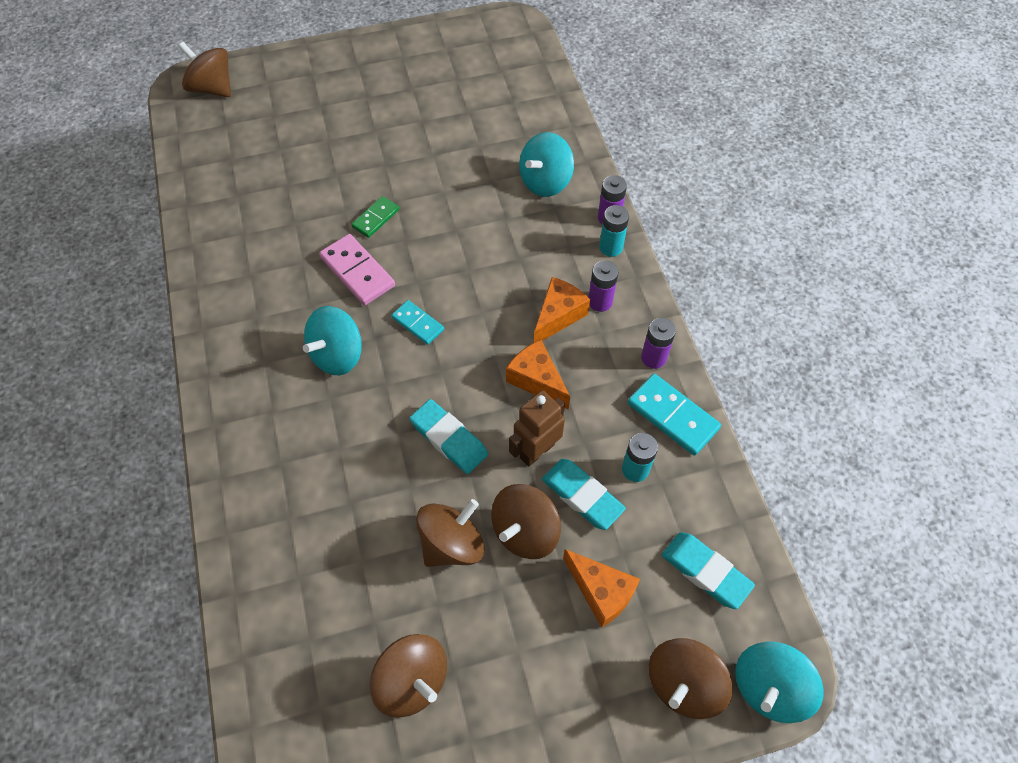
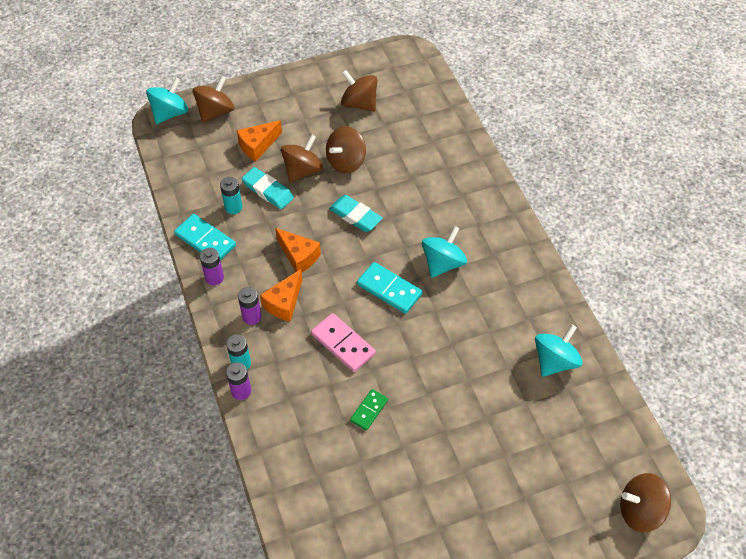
camera: 175 degrees right, 5 degrees down
brown spinning top [178,42,231,97] -> brown spinning top turned 150 degrees clockwise [620,473,671,533]
pink domino [319,234,395,305] -> pink domino moved to [311,313,376,372]
green domino [351,196,399,238] -> green domino moved to [350,389,388,431]
turquoise domino [391,300,444,345] -> turquoise domino [357,262,423,314], size x1.61
brown robot [509,390,565,467] -> none
turquoise spinning top [519,132,574,197] -> turquoise spinning top moved to [535,324,583,377]
orange cheese [563,549,640,628] -> orange cheese turned 75 degrees counterclockwise [237,120,282,161]
turquoise eraser [662,532,755,609] -> none

